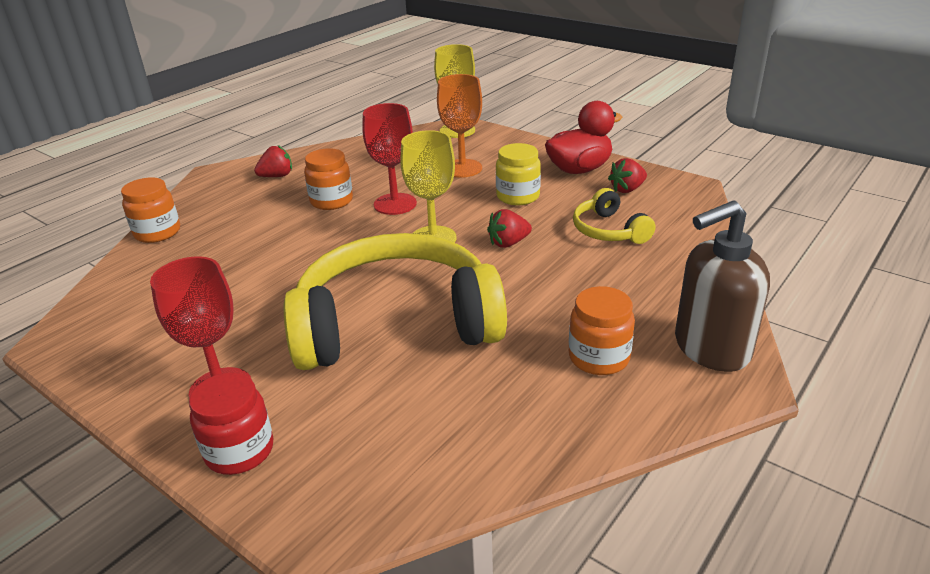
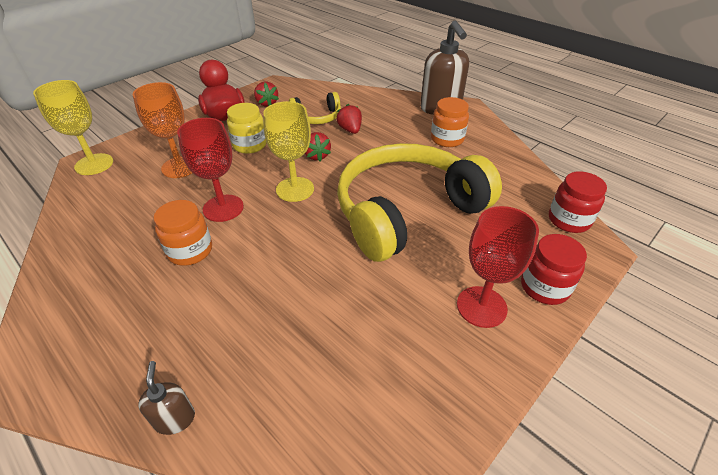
camera: 85 degrees left, 10 degrees up
orange jar [121,177,180,243] -> brown soap dispenser [138,361,195,435]
red strawberry [254,145,292,177] -> red strawberry moved to [336,104,362,134]
yellow headphones [284,233,507,370] -> yellow headphones turned 60 degrees clockwise [337,143,502,262]
none -> red jar [549,171,607,233]

